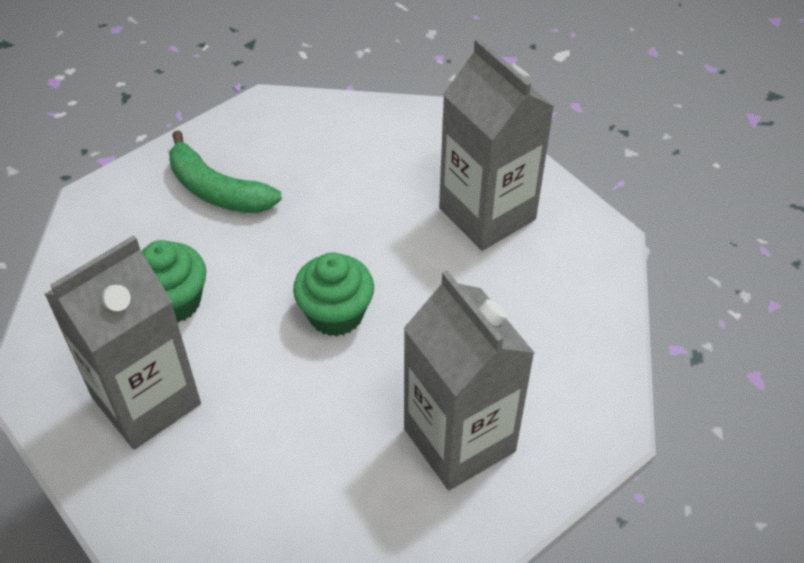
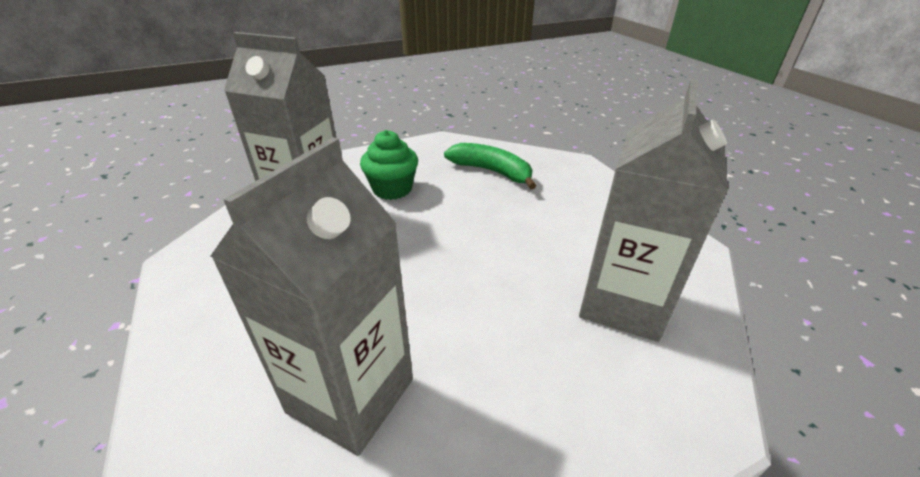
camera: 60 degrees right, 15 degrees down
green banana [169,130,282,213] -> green banana turned 120 degrees clockwise [444,143,536,189]
green cupcake [293,252,374,336] -> none

